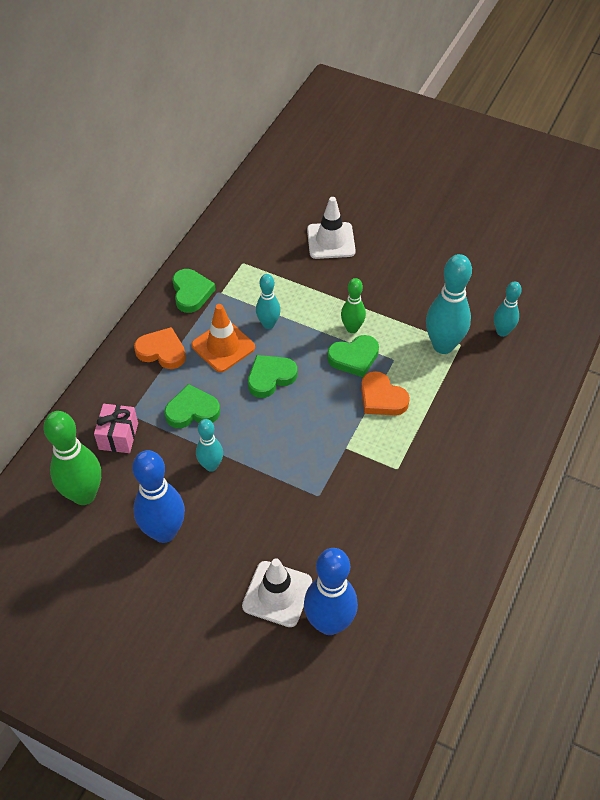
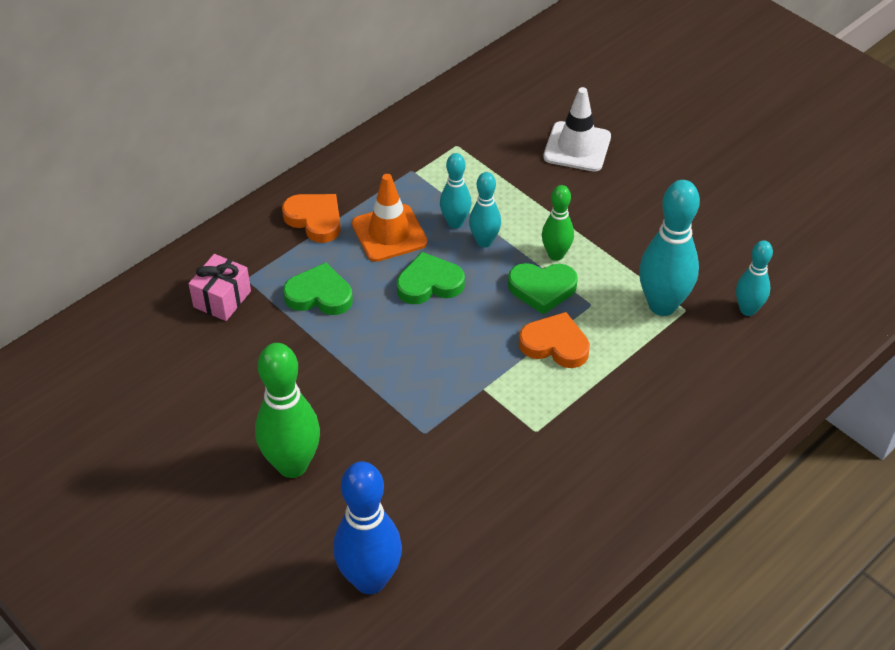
camera: 20 degrees right, 5 degrees down
green bowling pin [43,411,101,505] -> green bowling pin moved to [255,343,320,478]
blue bowling pin [132,450,185,543] -> none
green heart [172,269,216,313] -> none
turquoise bowling pin [196,419,223,472] -> turquoise bowling pin moved to [469,172,501,248]
white traffic cone [242,558,312,627] -> none
orange heart [361,371,410,415] -> orange heart turned 135 degrees clockwise [519,312,590,368]

